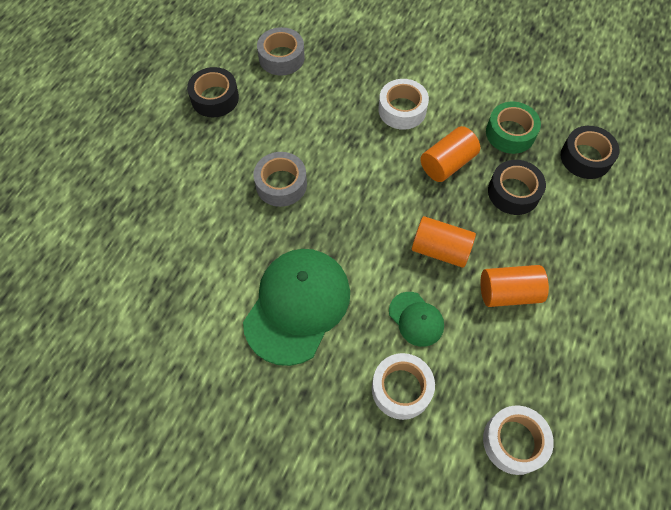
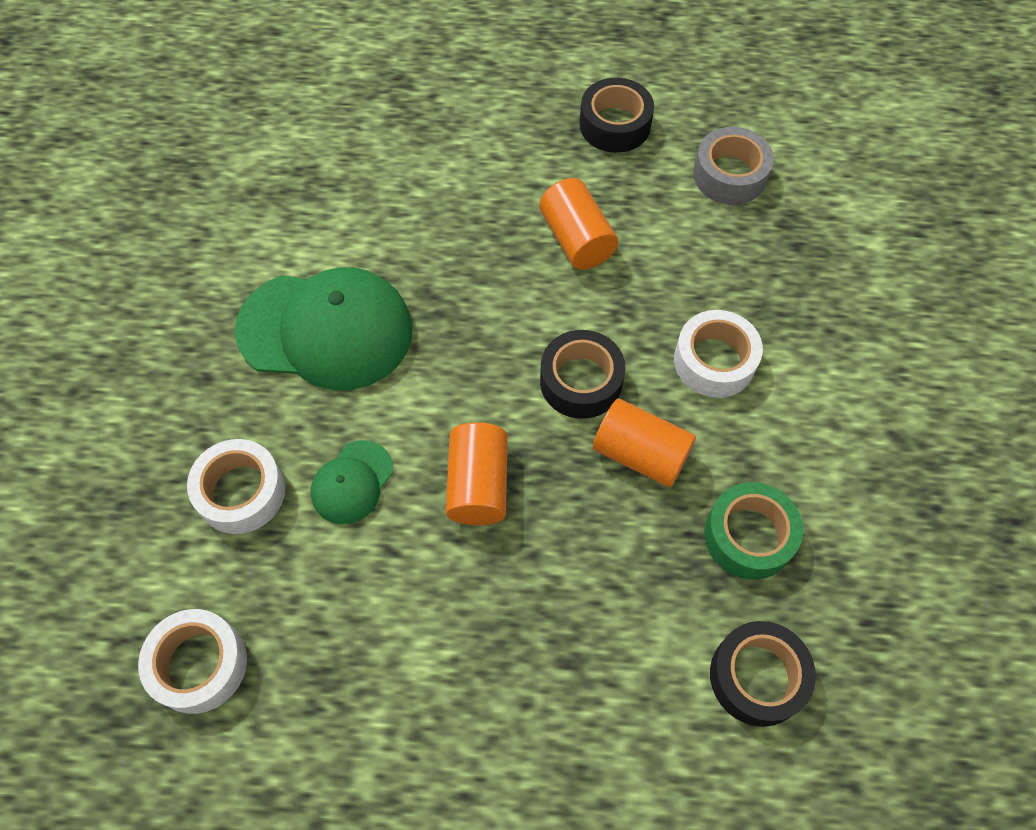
camera: 70 degrees right, 0 degrees up
grey tape [253,152,307,207] -> none
orange cylinder [480,265,549,307] -> orange cylinder moved to [539,178,618,270]
black tape [488,160,546,215] -> black tape moved to [540,330,626,419]

